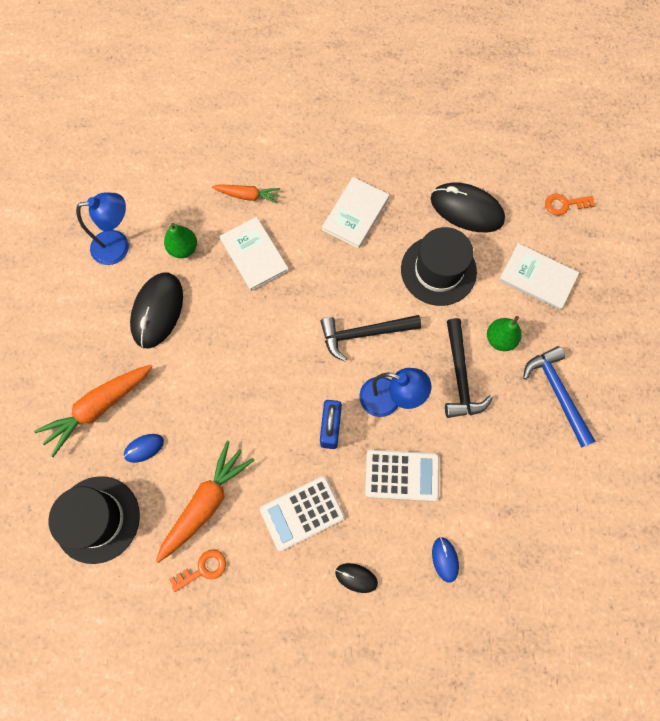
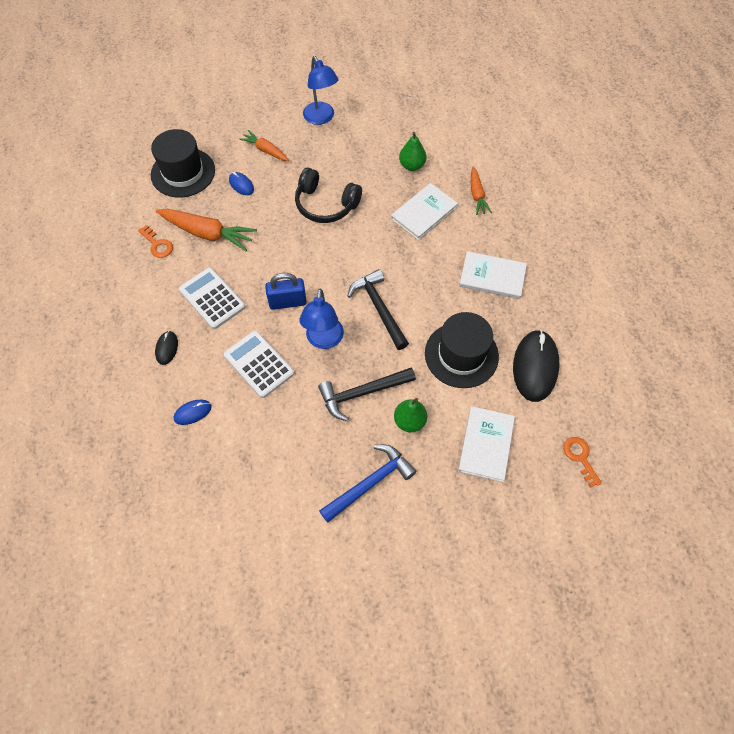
camera: 75 degrees right, 10 degrees down
orange carrot [34,365,153,457] -> orange carrot [239,130,289,161], size x0.59
blue lamp [76,192,129,265] -> blue lamp moved to [303,56,338,125]
black mouse [130,272,183,348] -> none
white calculator [365,449,439,502] -> white calculator turned 150 degrees clockwise [224,331,294,398]
none -> black headphones [295,167,362,223]

